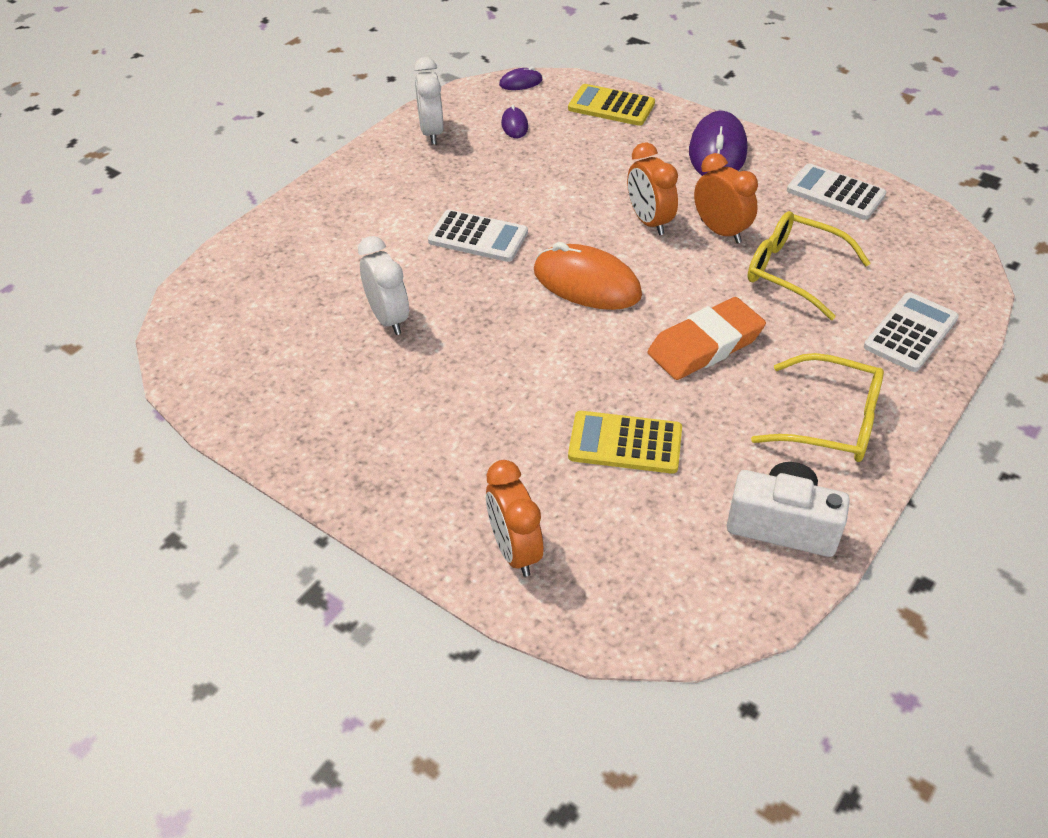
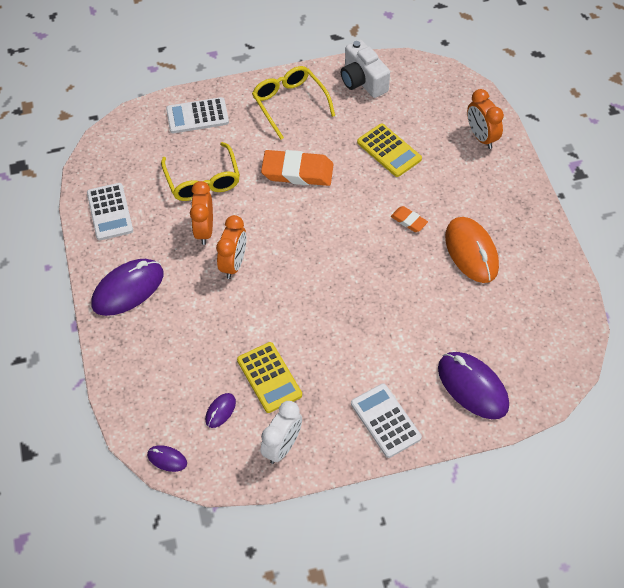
camera: 140 degrees left, 10 degrees up
white clock [358,236,409,335] -> none
white calculator [428,210,528,262] -> white calculator moved to [351,383,422,458]
orange clock [486,460,543,577] -> orange clock turned 135 degrees clockwise [467,89,504,149]
orange mouse [534,242,642,310] -> orange mouse moved to [445,217,499,283]
yellow calculator [568,84,655,126] -> yellow calculator moved to [237,342,302,413]
none -> orange eraser [391,206,428,232]
none -> purple mouse [438,352,509,419]

